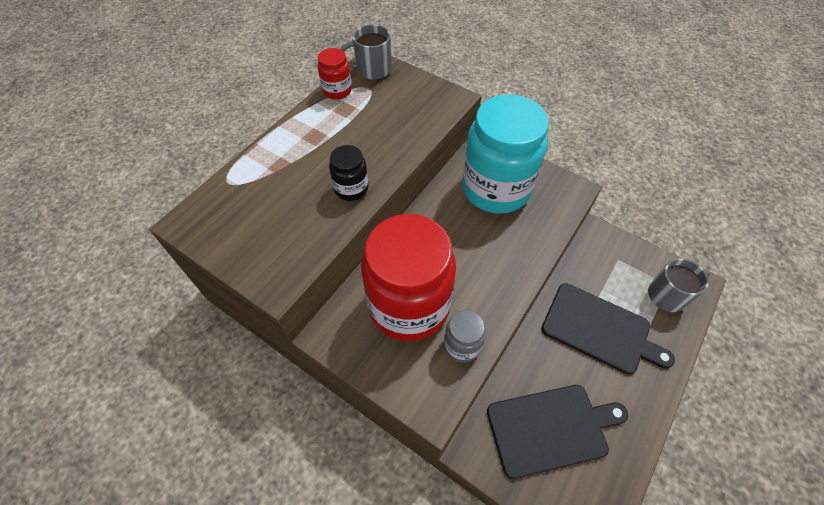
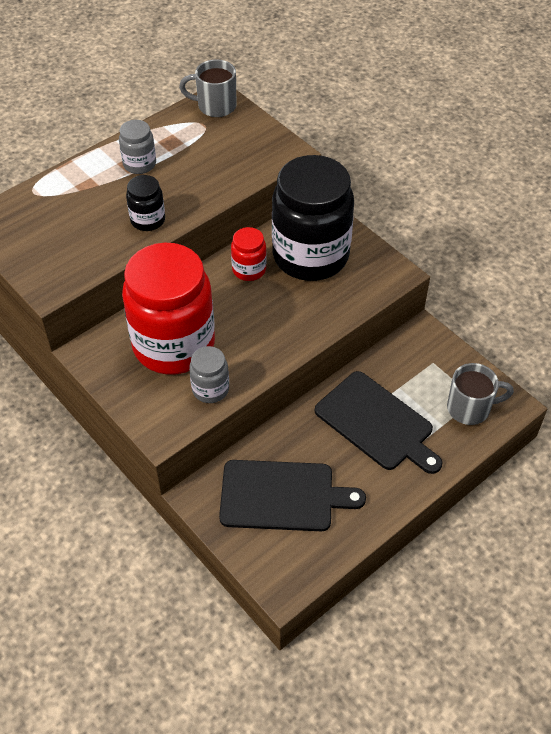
camera: 15 degrees right, 5 degrees down
red jar [318,48,352,100] -> red jar moved to [231,227,267,281]
turquoise jar [462,94,549,214] -> black jar [272,155,354,281]
none -> grey jar [119,120,156,174]

